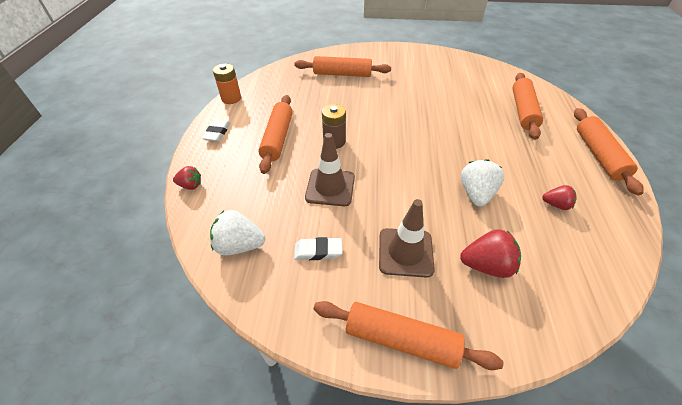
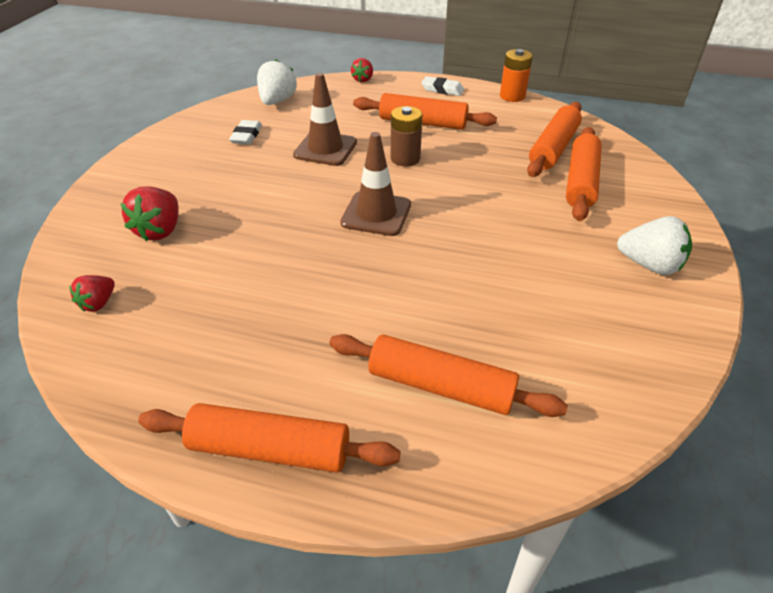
camera: 100 degrees right, 5 degrees down
orange rolling pin [314,301,504,370] -> orange rolling pin moved to [527,102,582,177]
brown traffic cone [379,199,435,278] -> brown traffic cone moved to [340,132,411,236]
white strawberry [461,159,504,207] -> white strawberry moved to [617,216,692,275]
red strawberry [542,185,577,210] -> red strawberry moved to [69,275,115,312]

